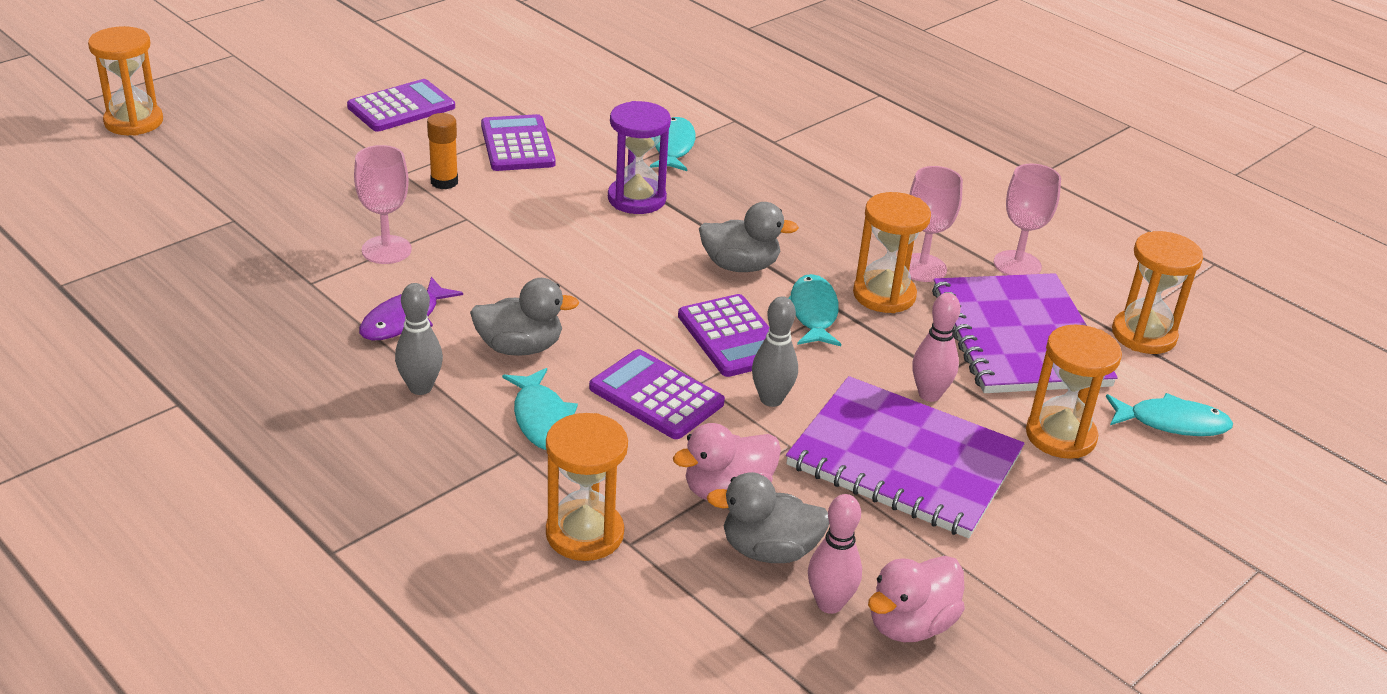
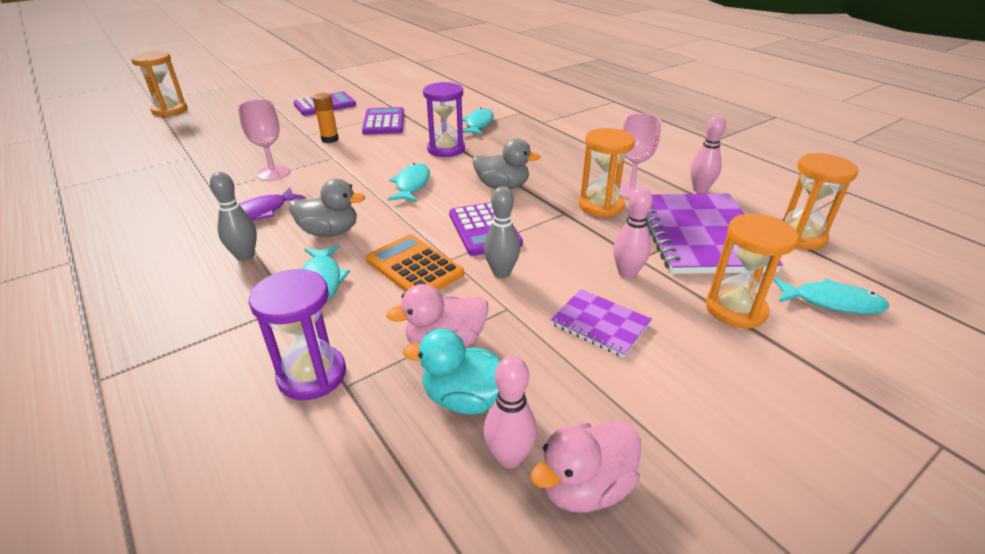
camera: 10 degrees right, 0 degrees up
orange hourglass [546,413,628,561] -> purple hourglass [249,269,346,400]
purple calculator [589,349,725,439] -> orange calculator [366,234,464,292]
grey duck [706,472,829,563] -> turquoise duck [403,329,501,415]
purple notebook [786,376,1025,538] -> purple notebook [550,289,652,358], size x0.50
turquoise fish [789,274,841,346] -> turquoise fish moved to [388,163,430,202]
pink goblet [994,164,1061,275] -> pink bowling pin [690,115,726,193]

